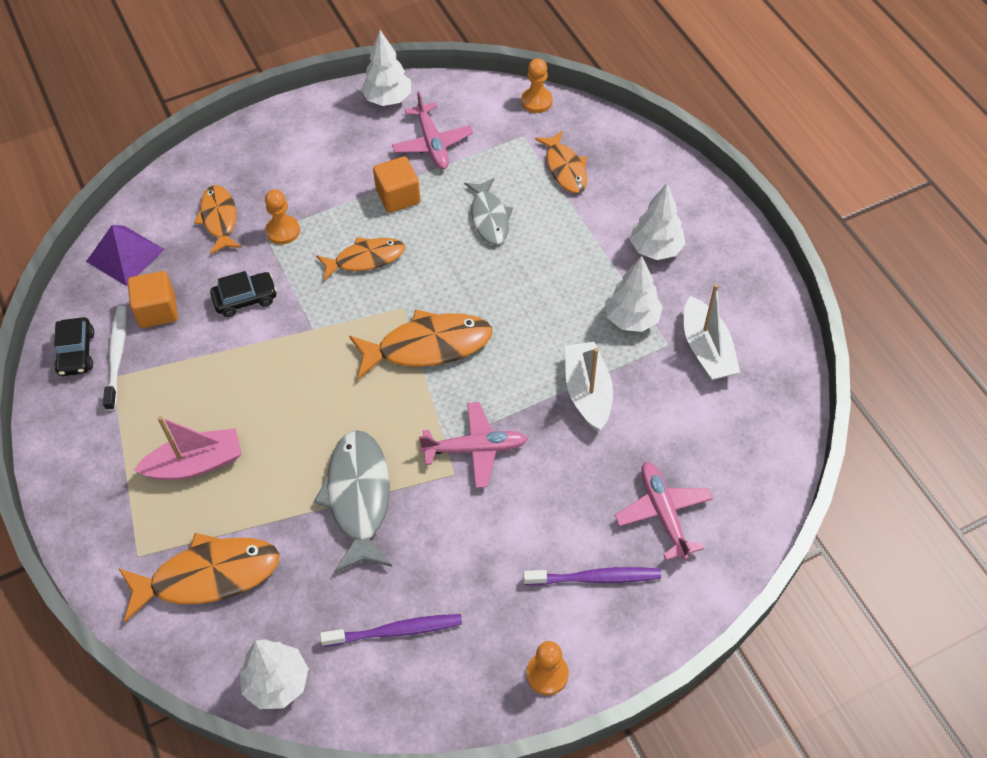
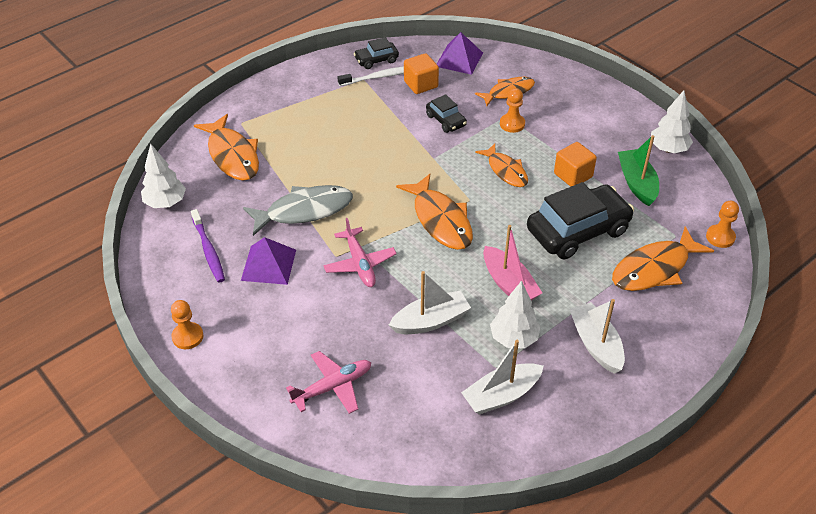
camera: 75 degrees right, 10 degrees down
pink boat [134,416,242,480] -> pink boat moved to [483,225,542,301]
pink plane [392,91,473,169] -> green boat [618,135,659,206]
grey fish [464,178,513,245] -> black car [527,182,634,260]
purple toothbrush [523,567,661,586] -> none
orange fish [535,130,587,193] -> orange fish [612,226,714,291], size x1.53
white tree [630,183,686,260] -> white boat [569,299,625,374]
none -> purple pyramid [241,237,296,285]

